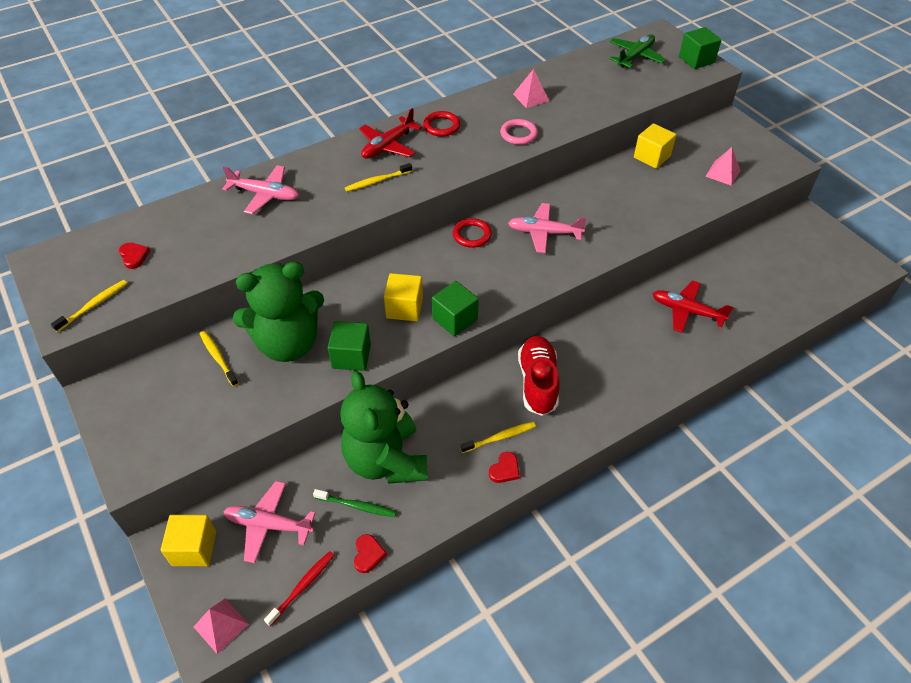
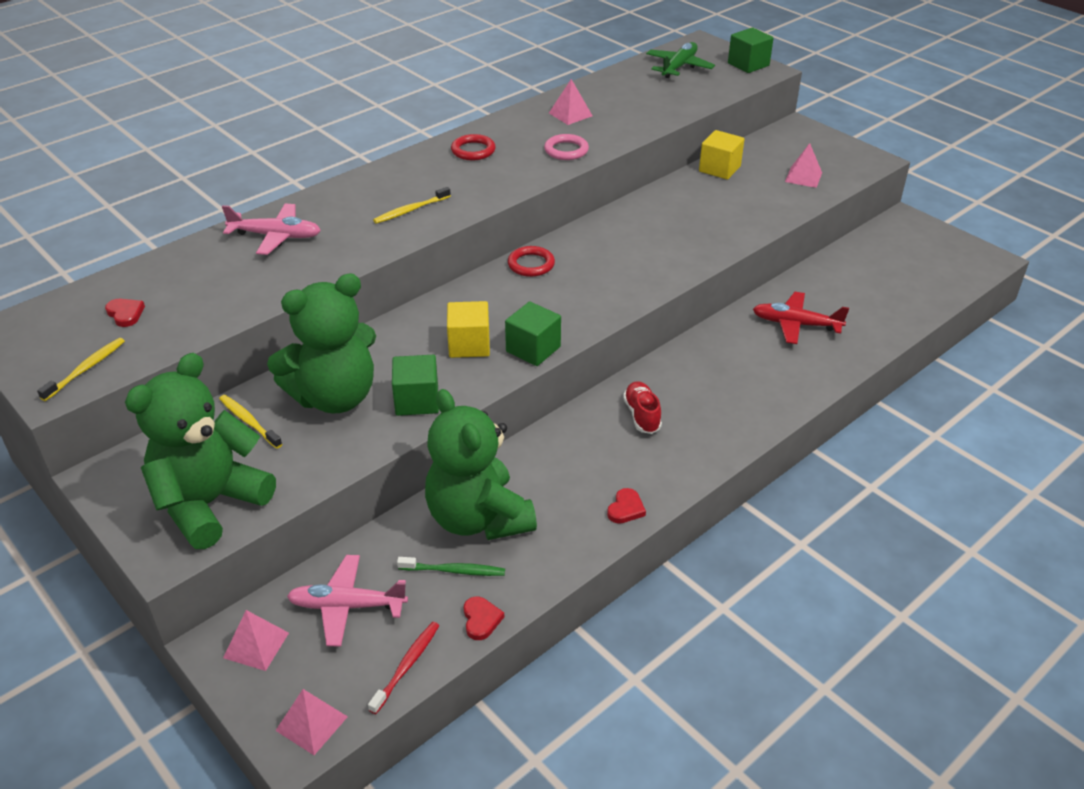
camera: 10 degrees left, 10 degrees down
yellow cube [161,515,216,566] -> pink pyramid [223,610,289,671]
red plane [359,108,422,159] -> none
yellow toothbrush [460,422,536,453] -> none
pink plane [508,203,587,253] -> none
red shoe [518,336,559,416] -> red shoe [623,381,662,434], size x0.63
none -> green teddy bear [125,353,276,549]

